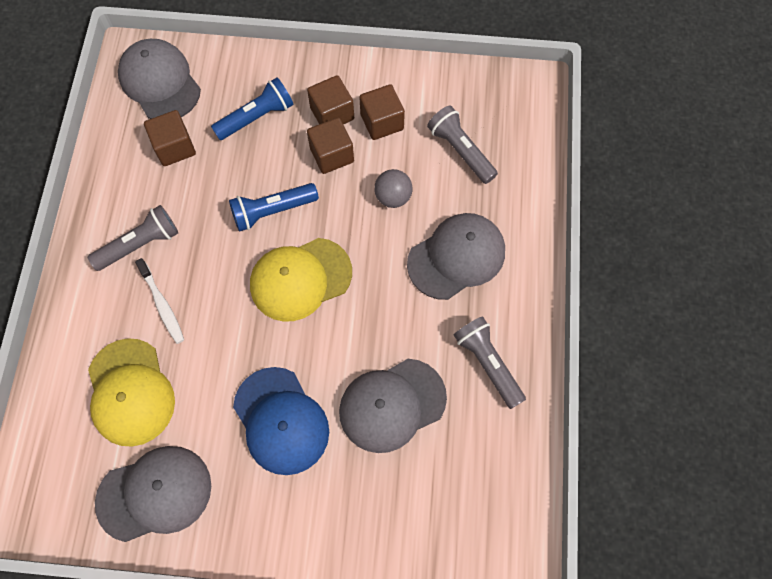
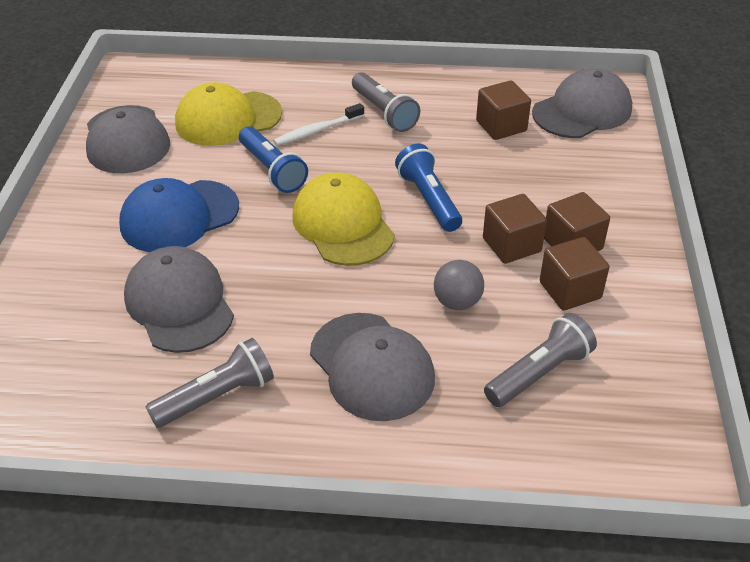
camera: 90 degrees right, 25 degrees down
blue flashlight [211,78,293,140] -> blue flashlight moved to [239,126,308,193]

